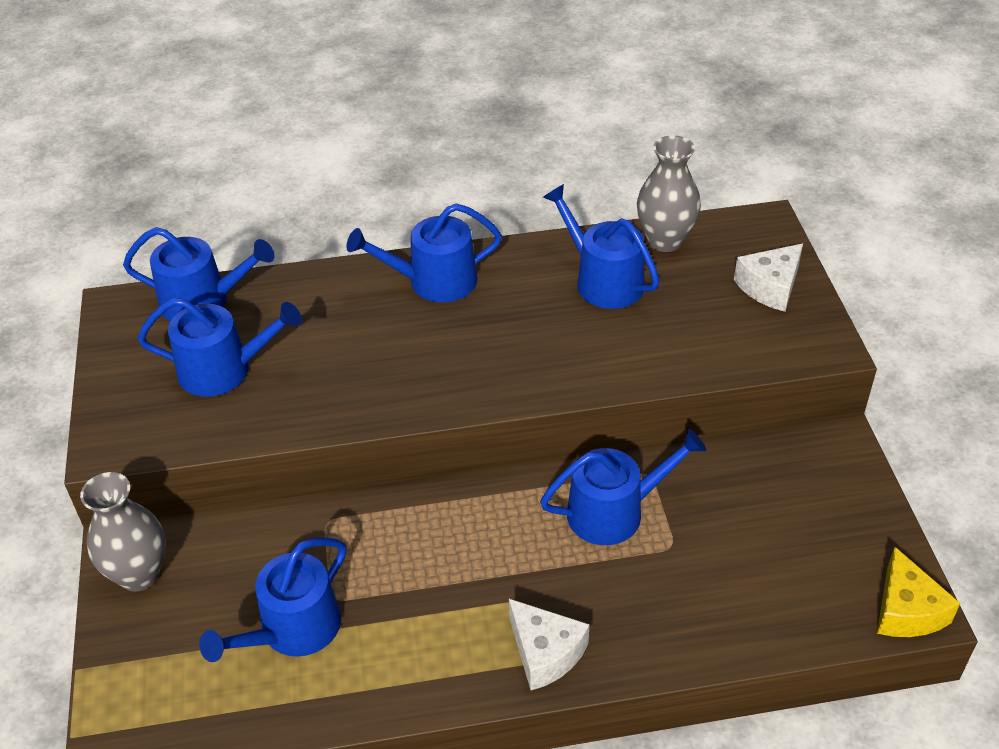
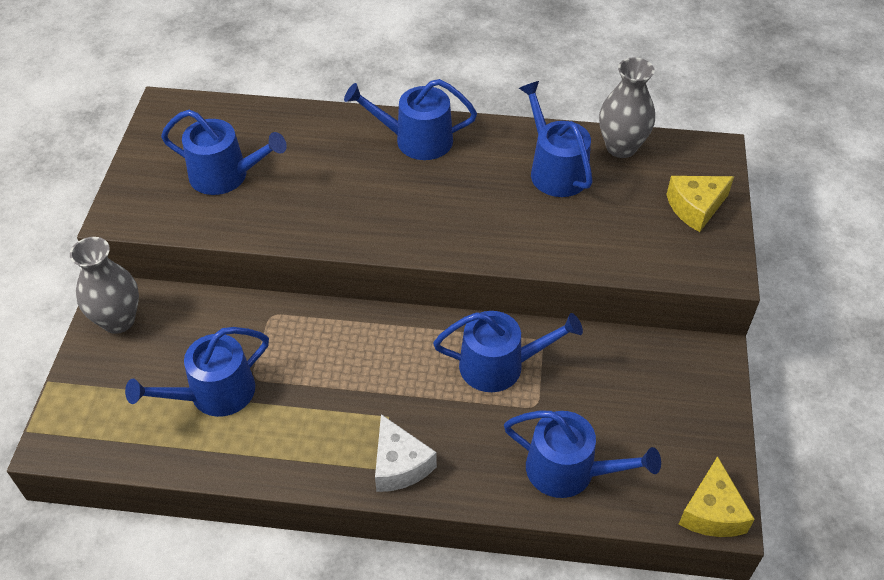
camera: 15 degrees right, 5 degrees up
blue watering can [123,227,275,321] -> blue watering can moved to [504,411,661,498]
white cheese [734,244,803,312] -> yellow cheese [666,176,734,232]

